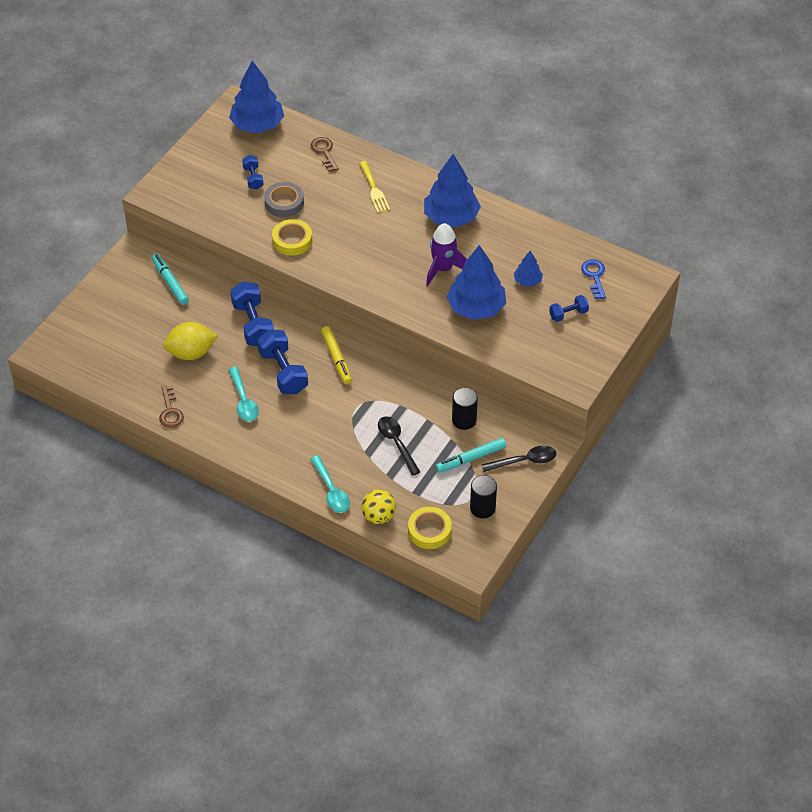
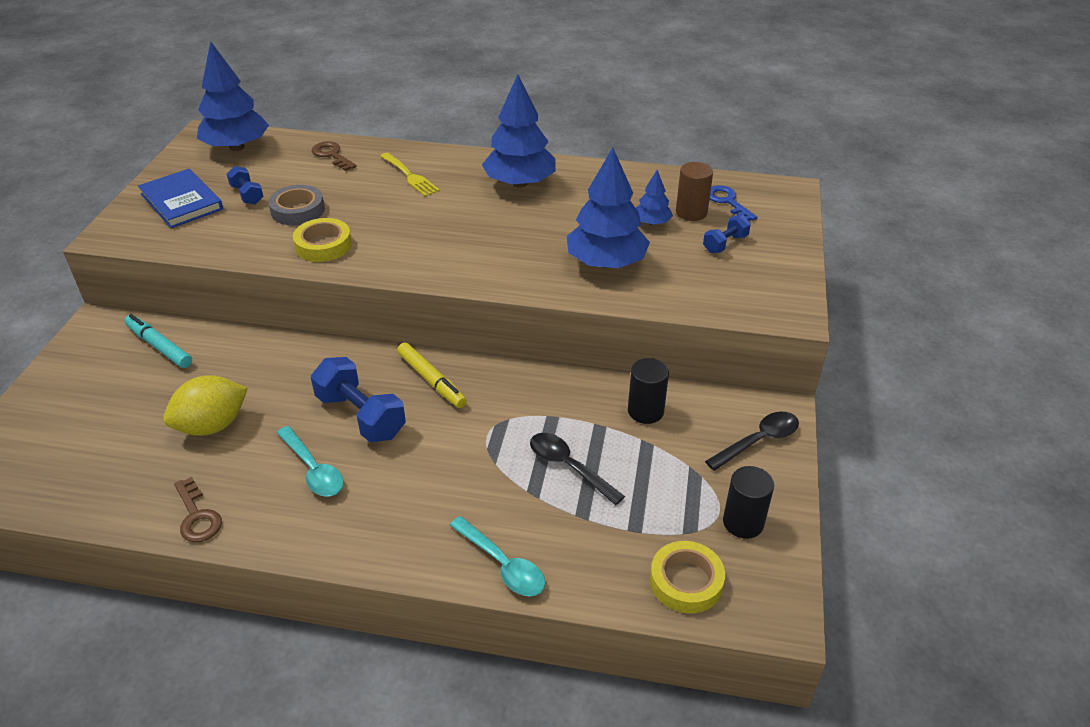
camera: 20 degrees left, 10 degrees down
blue dumbbell [230,282,274,346] -> none
yellow ball [361,489,396,524] -> none
purple rocket [426,223,467,286] -> none
turquoise marker [436,438,506,473] -> none
none -> blue book [138,169,223,228]
none -> brown cylinder [676,162,713,221]

